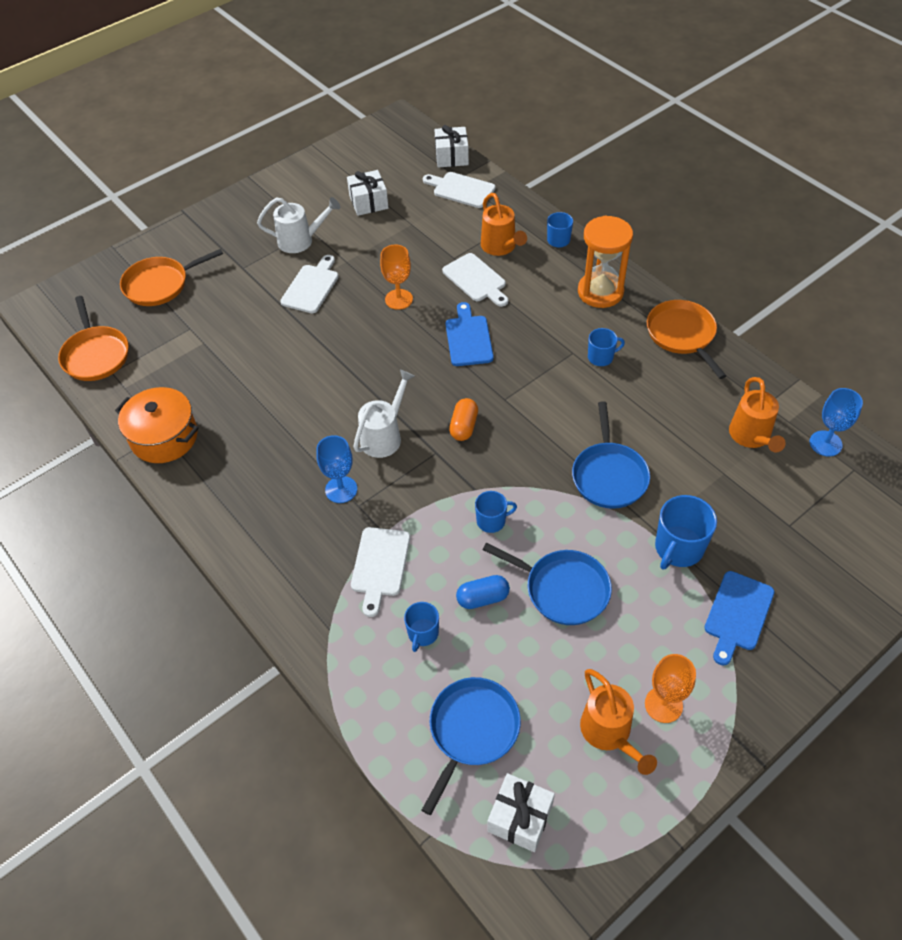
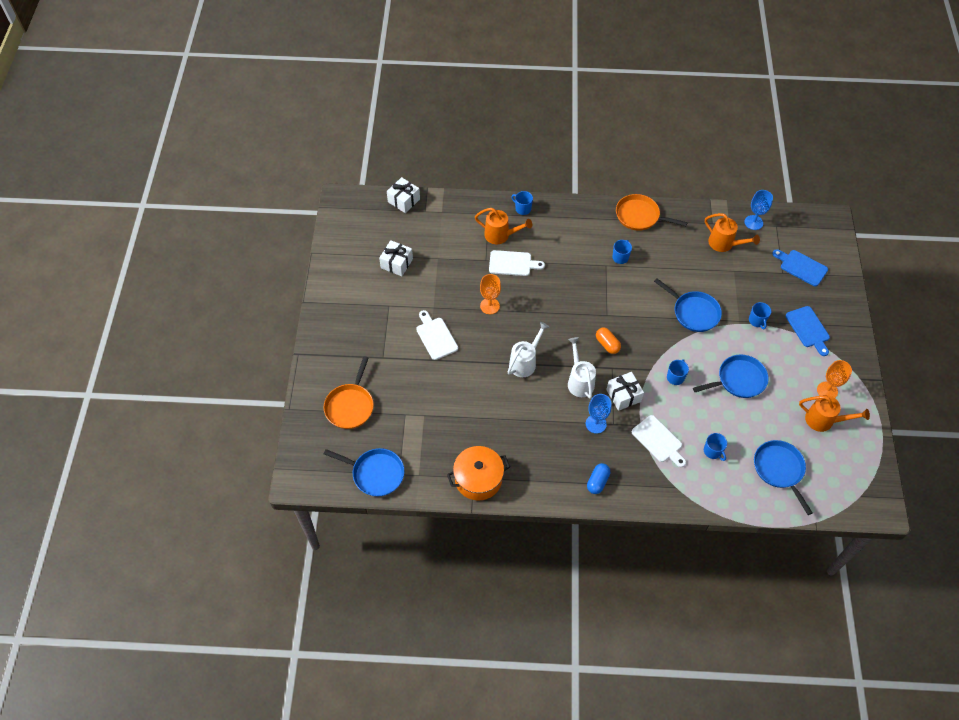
camera: 50 degrees left, 5 degrees up
orange pan [58,296,129,381] -> blue pan [324,448,404,497]
white watering can [257,197,340,253] -> white watering can moved to [507,322,549,377]
white cutting board [423,172,496,208] -> none
blue cutting board [446,302,494,366] -> blue cutting board moved to [772,249,828,286]
blue capsule [456,575,510,609] -> blue capsule moved to [587,463,610,494]
white gift [487,773,555,852] -> white gift moved to [606,372,644,411]
orange hourglass [578,215,633,308] -> none
blue mug [655,495,717,569] -> blue mug [749,302,771,329], size x0.60

